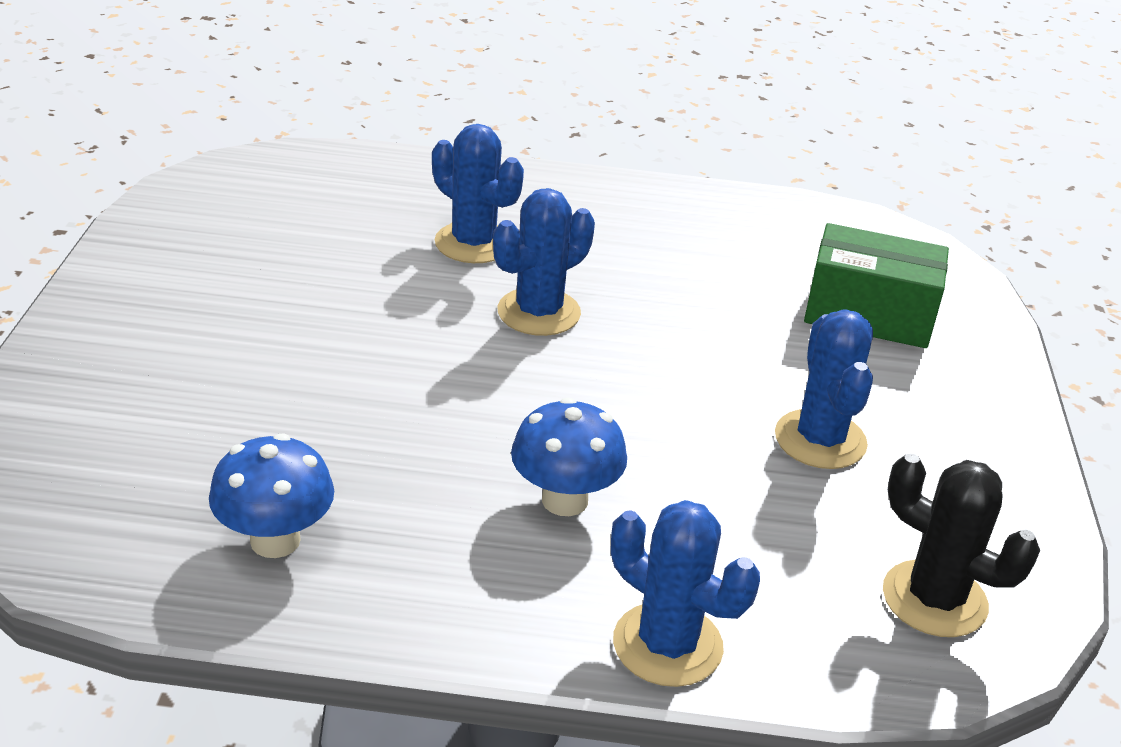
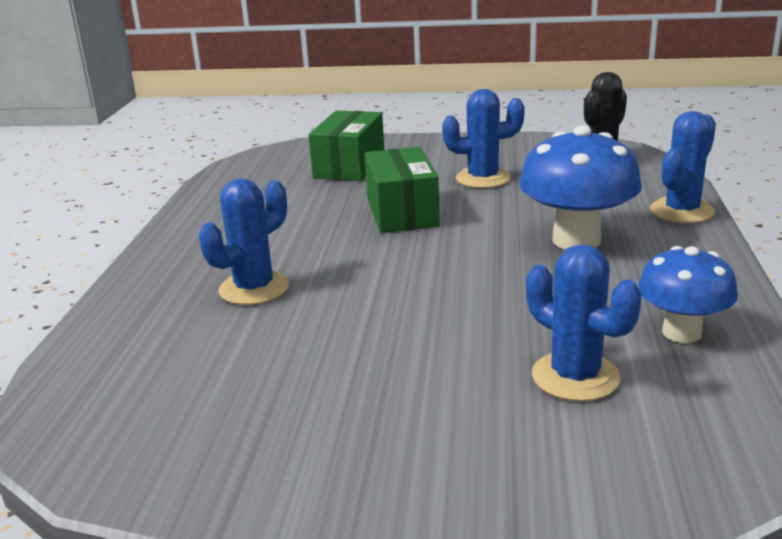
camera: 85 degrees left, 10 degrees down
blue cactus [493,188,595,336] -> blue cactus moved to [526,244,641,401]
blue mushroom [511,398,627,516] -> blue mushroom [519,125,642,249], size x1.55
none -> green box [365,147,440,233]

